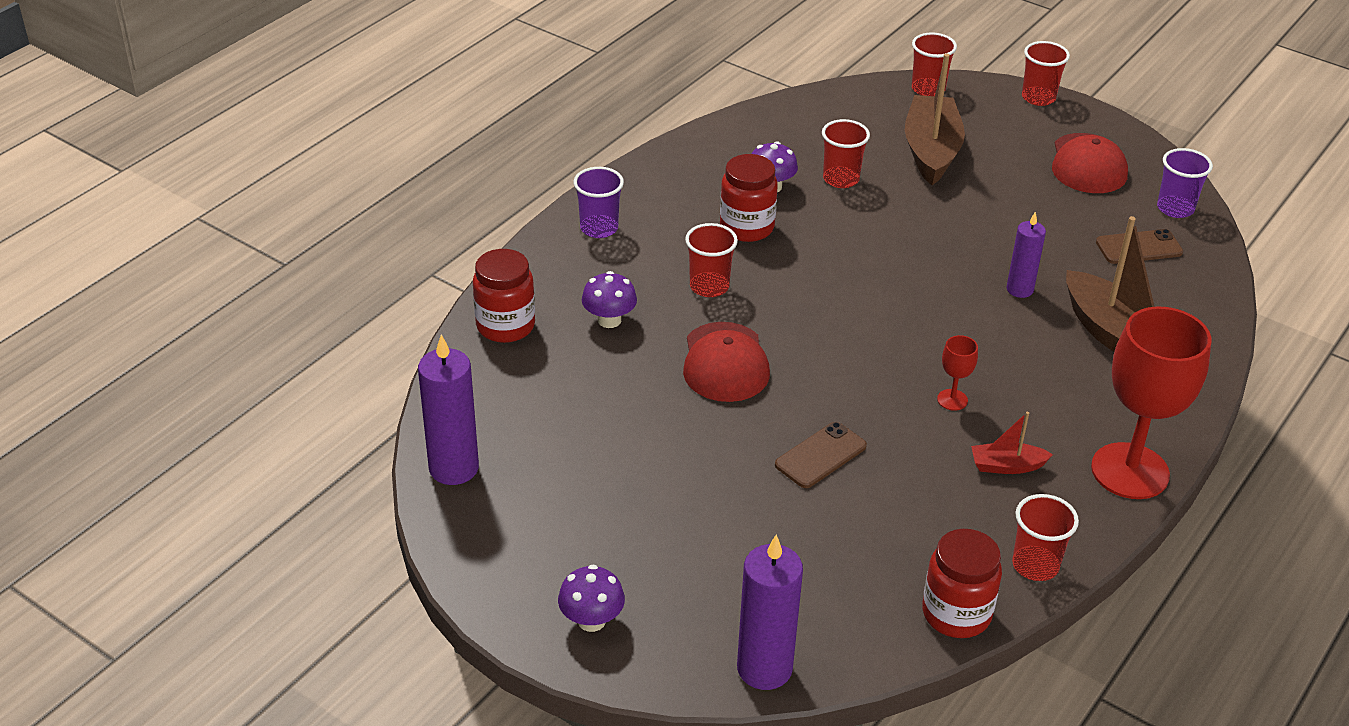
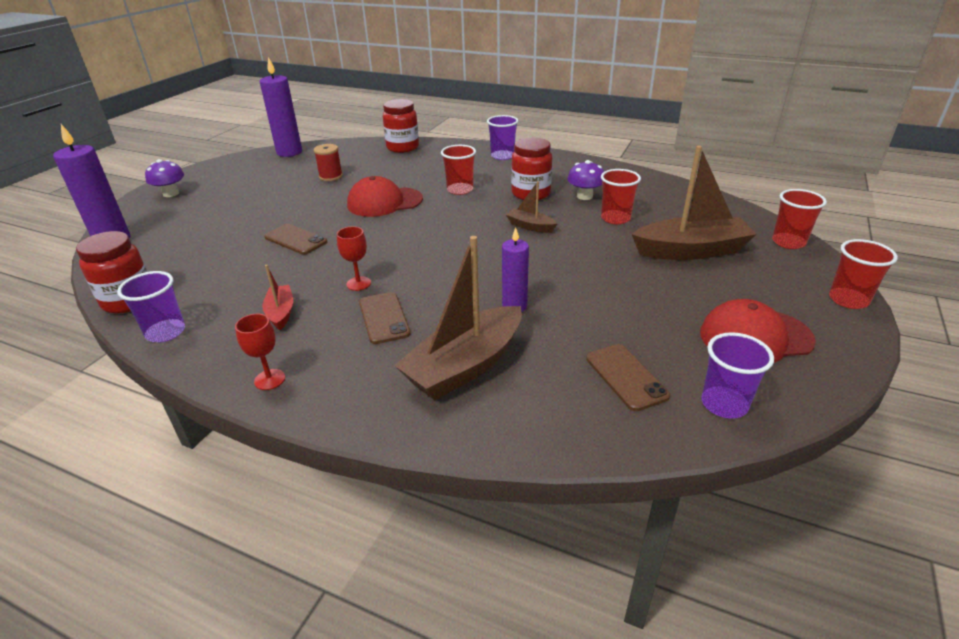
camera: 80 degrees right, 5 degrees down
purple mushroom [582,271,637,328] -> none
red cup [1012,494,1079,581] -> purple cup [117,271,185,342]
red goblet [1091,306,1212,499] -> red goblet [235,314,285,390], size x0.41
none -> red spool [314,144,343,181]
none -> brown phone [359,292,410,344]
none -> brown boat [506,181,558,233]

